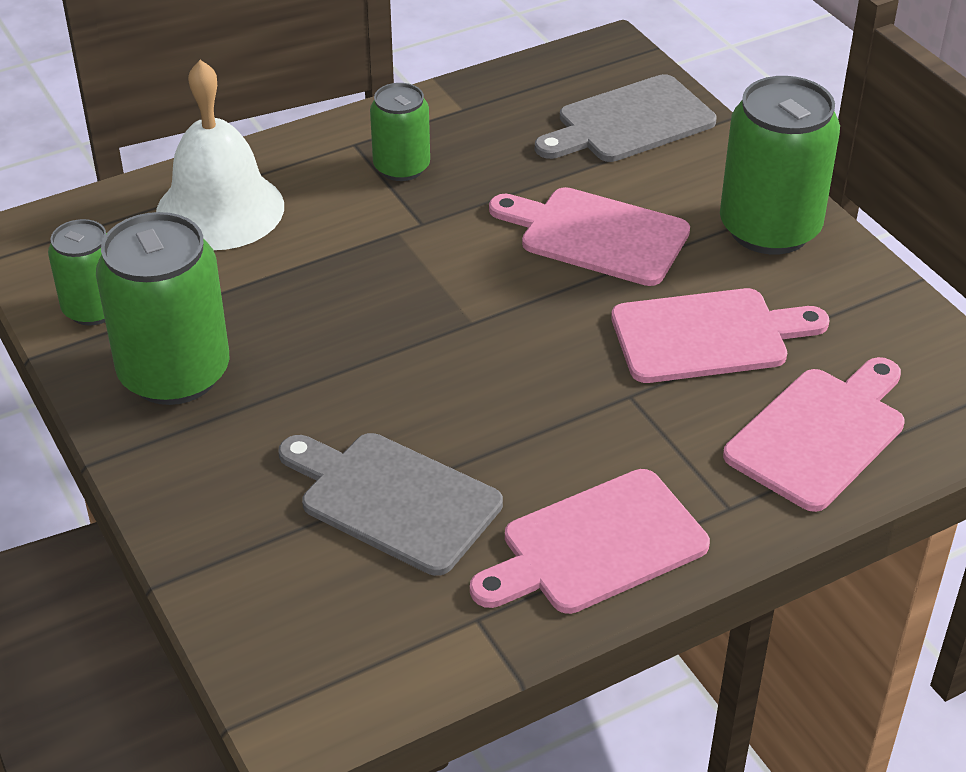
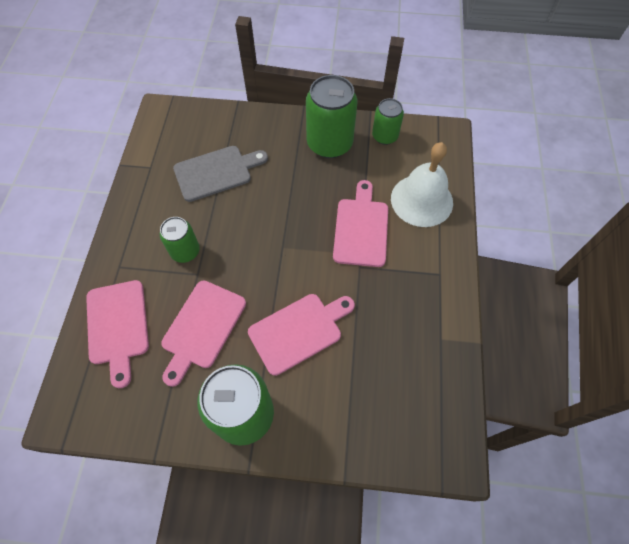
camera: 125 degrees right, 20 degrees up
green can [370,83,430,181] -> green can moved to [160,217,200,263]
pink cutting board [470,469,710,614] -> pink cutting board moved to [333,180,388,267]
grey cutting board [535,74,717,162] -> none

